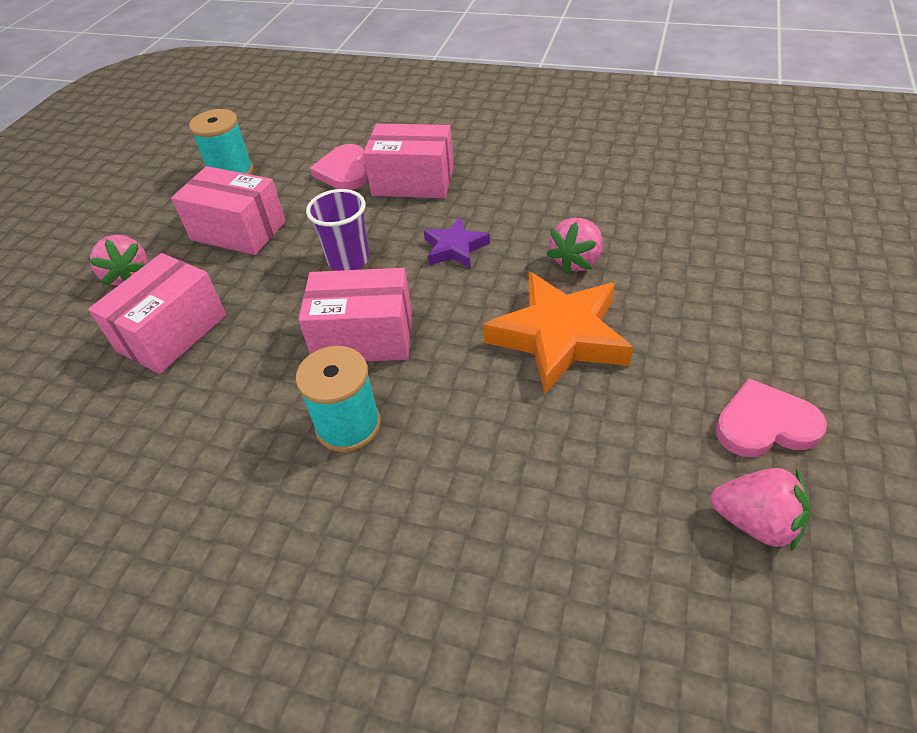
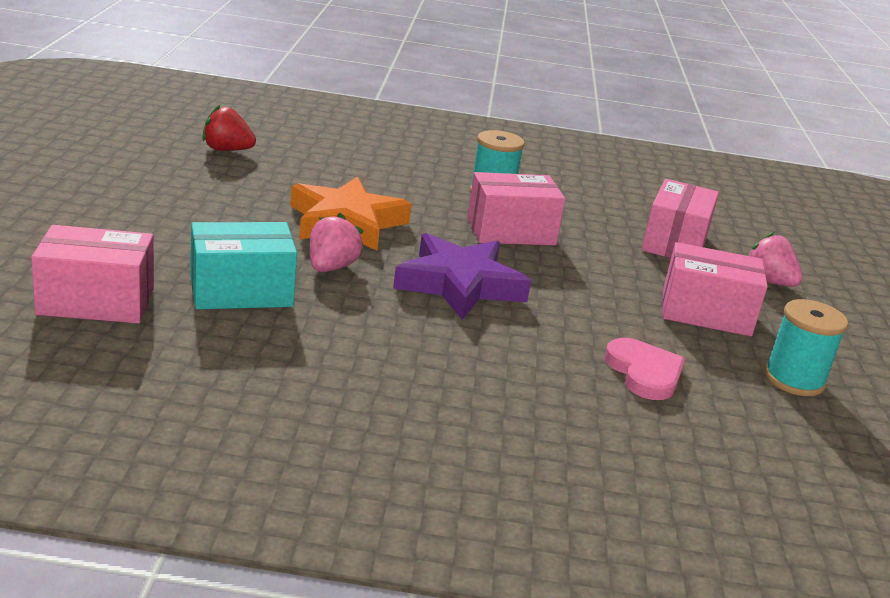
camera: 160 degrees right, 20 degrees down
purple cup [306,189,370,271] -> none
pink box [363,124,454,198] -> pink box moved to [31,225,154,323]
purple star [424,217,490,269] -> purple star [393,233,531,320], size x1.86
pink strawberry [710,468,810,552] -> red strawberry [202,105,256,151]
pink heart [715,378,827,457] -> none
none -> turquoise box [191,222,297,309]

